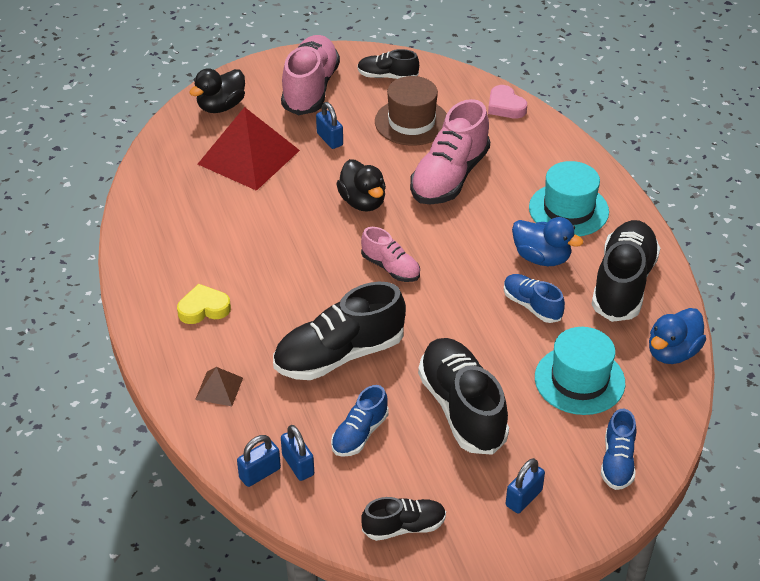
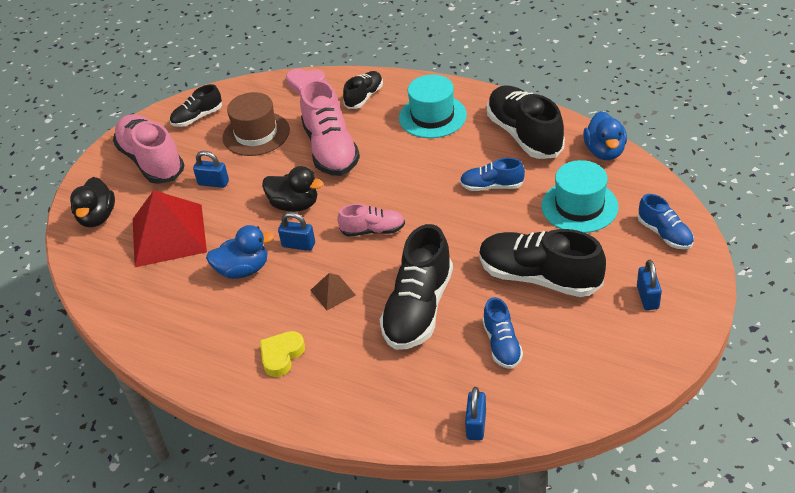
camera: 40 degrees left, 0 degrees up
brown pyramid [195,367,243,406] -> brown pyramid moved to [310,273,356,310]
blue padlock [281,425,314,481] -> blue padlock moved to [278,212,315,251]
black shoe [361,497,446,541] -> black shoe moved to [343,71,383,109]
blue duck [512,217,583,266] -> blue duck moved to [206,225,275,279]

